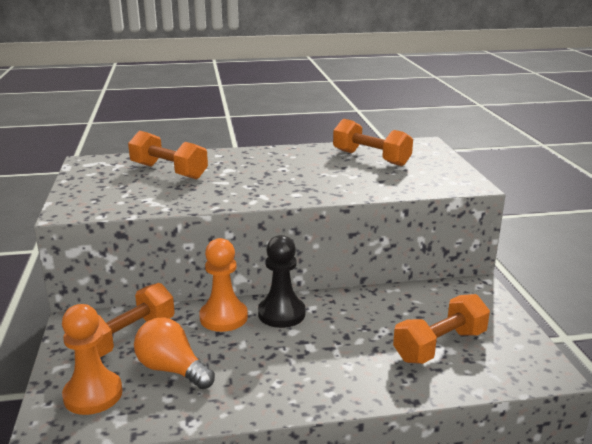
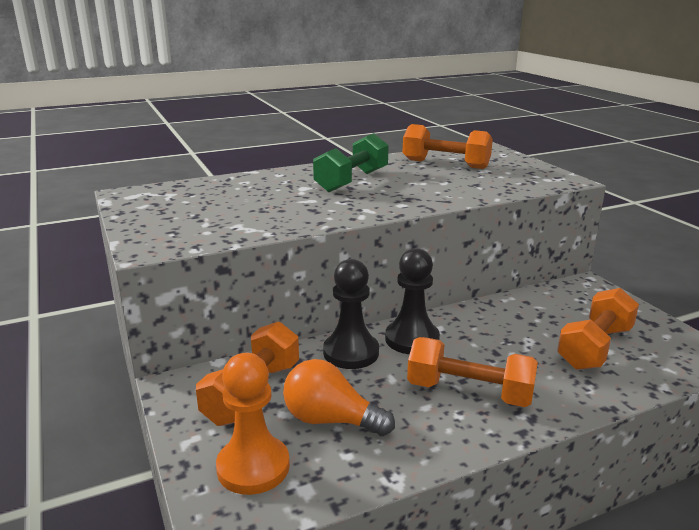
camera: 15 degrees left, 0 degrees up
orange dumbbell [128,131,208,179] -> orange dumbbell moved to [407,337,538,407]
orange pawn [199,238,248,332] -> black pawn [323,259,379,369]
none -> green dumbbell [313,133,389,192]

